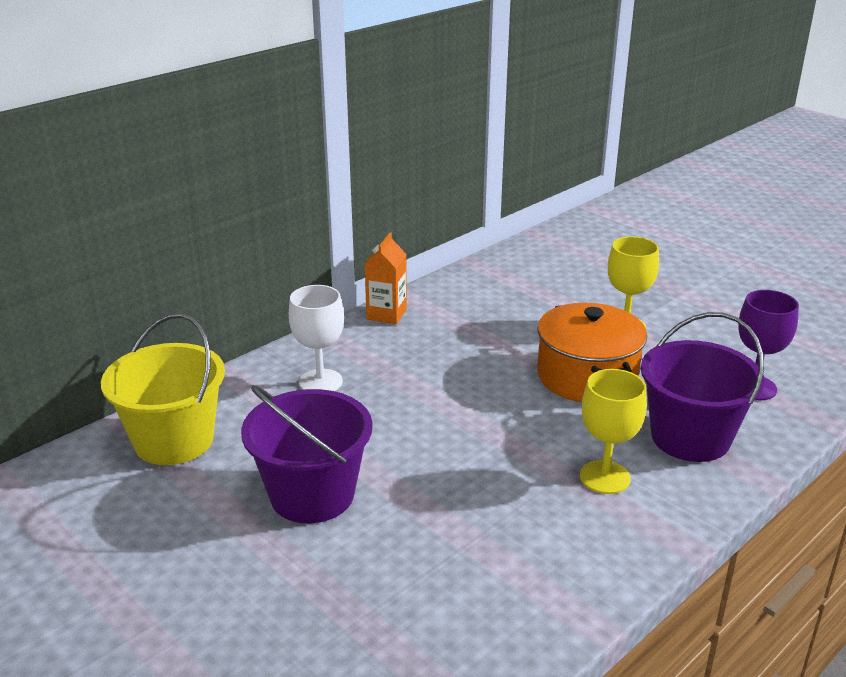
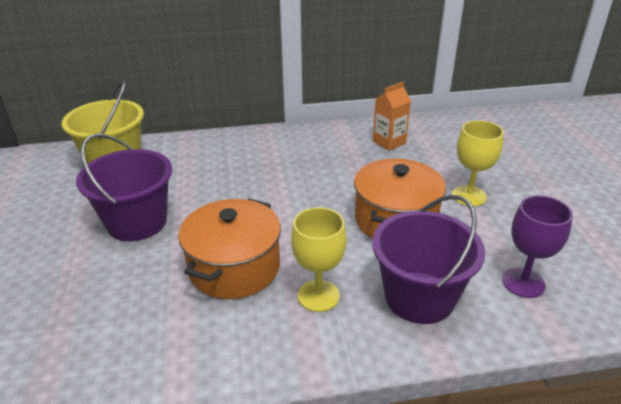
camera: 35 degrees right, 5 degrees up
white goblet [289,285,344,391] -> none
orange carton [365,233,407,324] -> orange carton moved to [373,82,411,151]
none -> orange pot [178,198,281,299]

